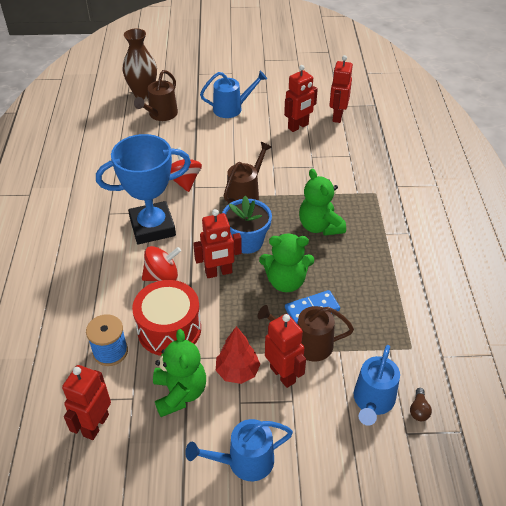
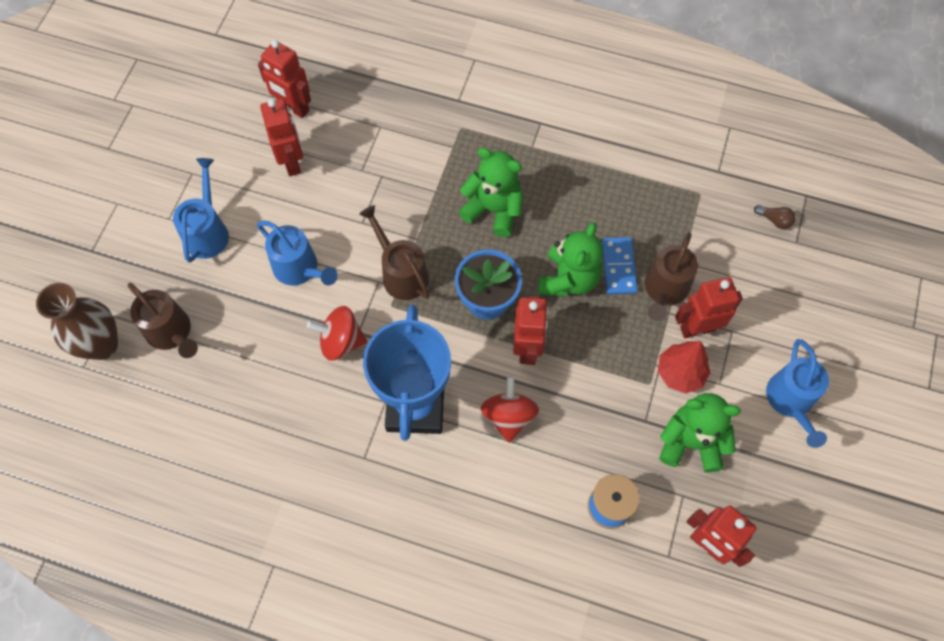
camera: 70 degrees left, 20 degrees up
red drum [132,280,201,356] -> none
green teddy bear [299,169,346,236] -> green teddy bear turned 150 degrees counterclockwise [459,148,523,237]
blue watering can [354,345,400,426] -> blue watering can moved to [257,221,338,286]

